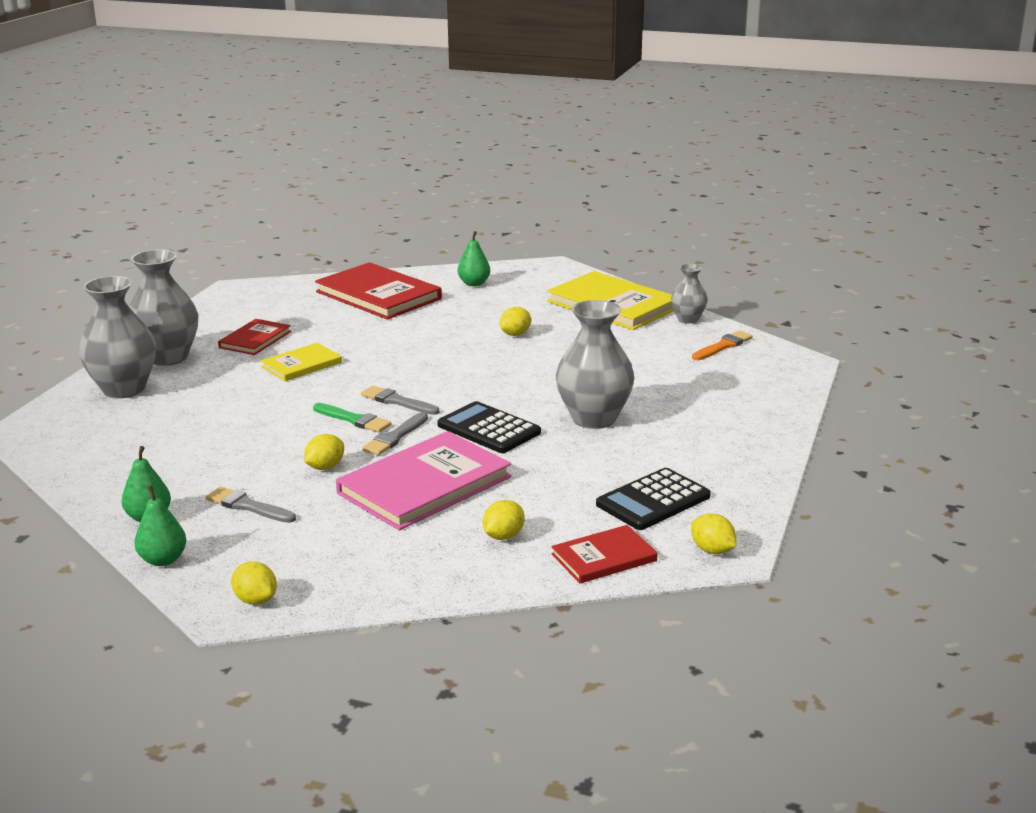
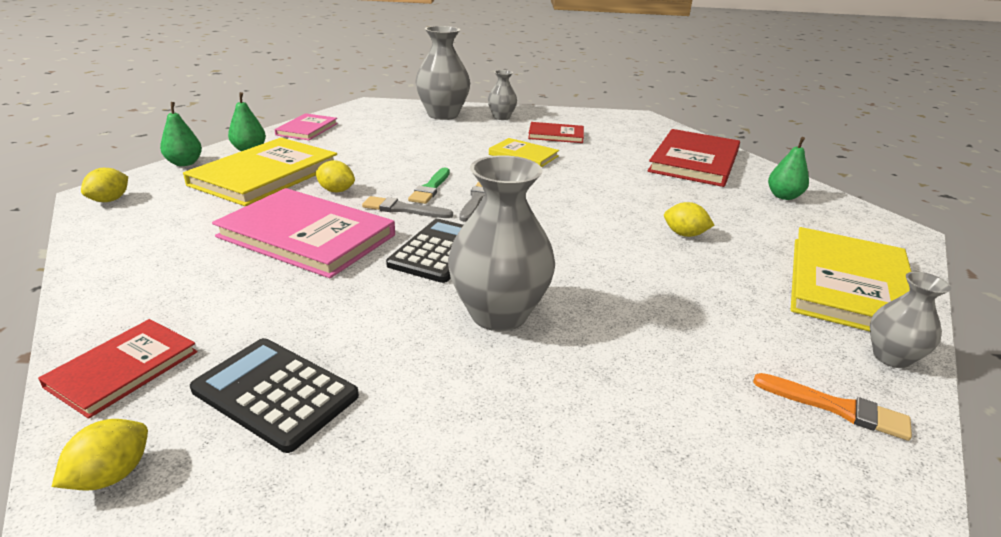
camera: 70 degrees right, 5 degrees up
grey vase [129,249,198,366] -> grey vase [488,70,517,120], size x0.55
grey brush [206,487,296,523] -> yellow book [183,138,337,206]
yellow lemon [483,500,525,540] -> none
red book [551,525,658,584] -> red book turned 75 degrees clockwise [38,319,198,419]
none -> pink book [275,113,338,140]

